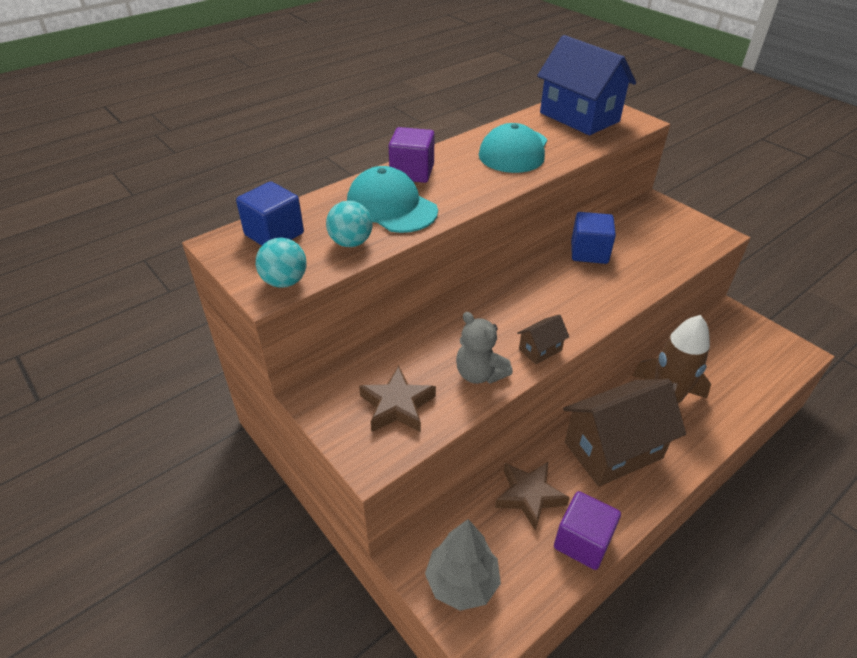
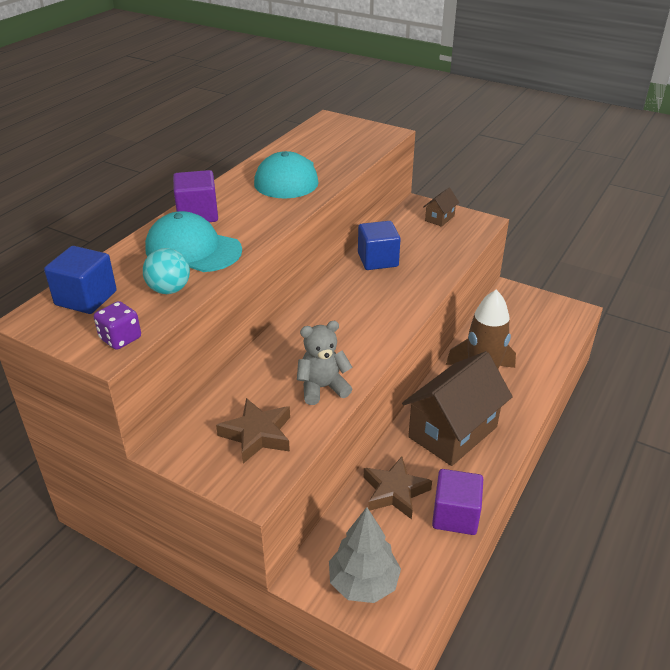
camera: 20 degrees left, 5 degrees down
turquoise ball [256,238,307,288] -> purple dice [94,301,141,350]
grey teddy bear [456,312,513,384] -> grey teddy bear turned 135 degrees clockwise [297,321,352,405]
brown house [517,314,569,364] -> brown house moved to [423,188,459,227]
blue house [537,35,636,135] -> none

